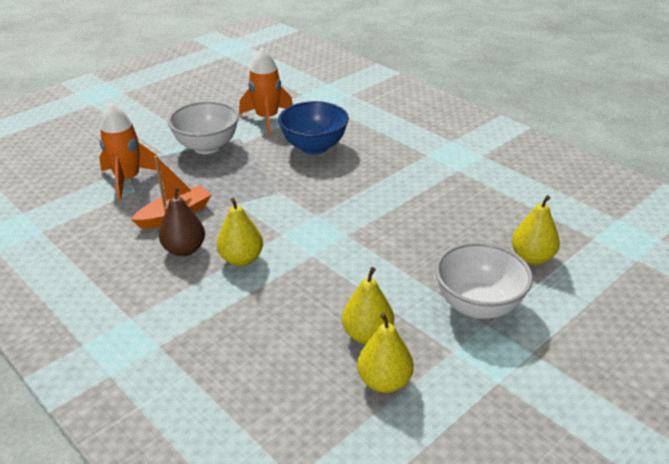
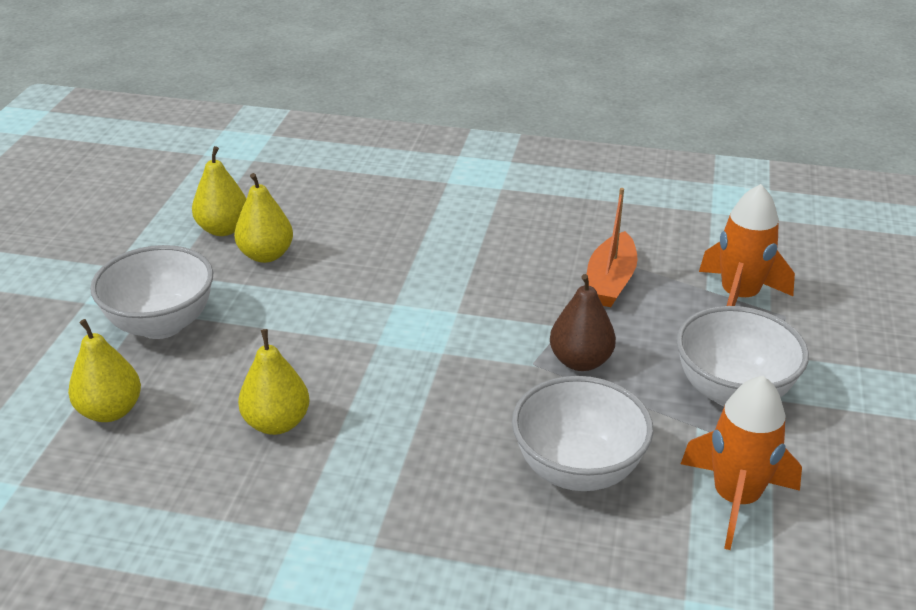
camera: 145 degrees right, 0 degrees up
brown pear [159,186,205,256] -> brown pear moved to [550,274,616,371]
yellow pear [217,198,263,266] -> yellow pear moved to [238,329,310,435]
blue bowl [278,101,349,155] -> white bowl [512,376,653,491]

